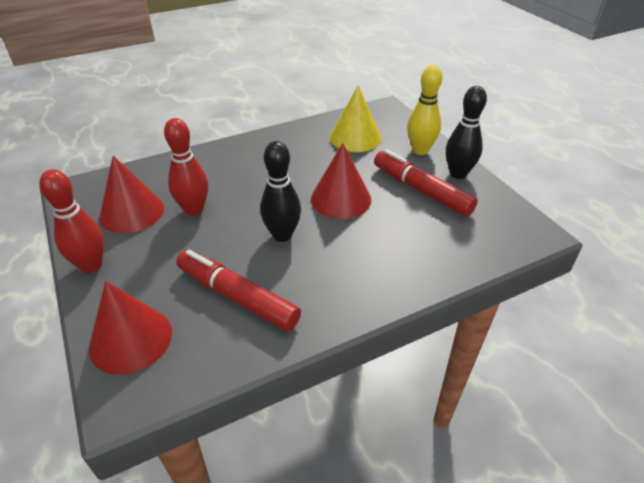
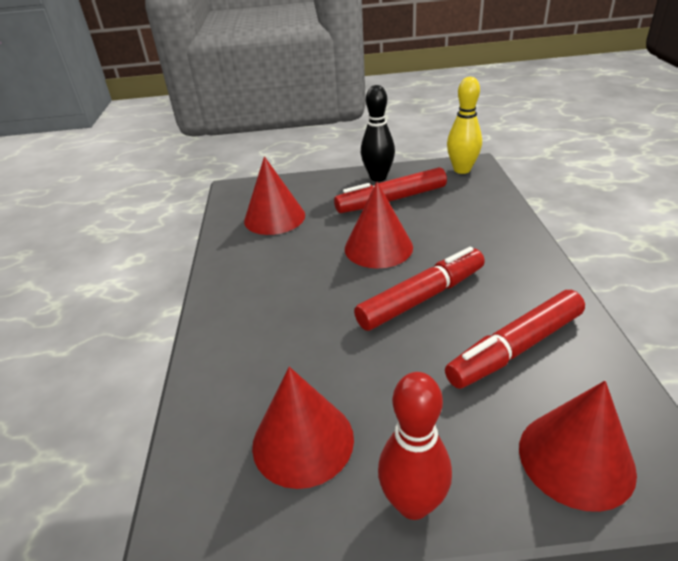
camera: 65 degrees left, 5 degrees down
red bowling pin [164,118,208,216] -> none
black bowling pin [260,141,301,242] -> red marker [354,247,485,331]
yellow cone [330,85,382,152] -> red cone [244,156,305,235]
yellow bowling pin [407,65,442,155] -> yellow bowling pin moved to [447,77,482,174]

